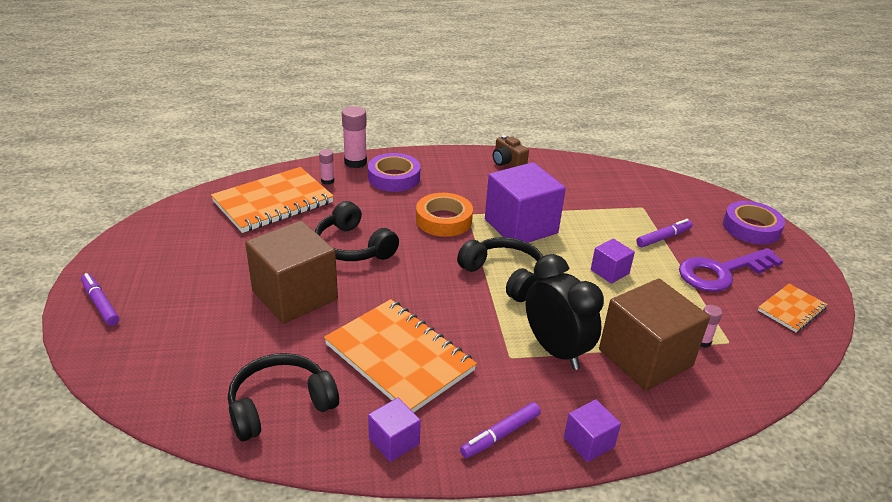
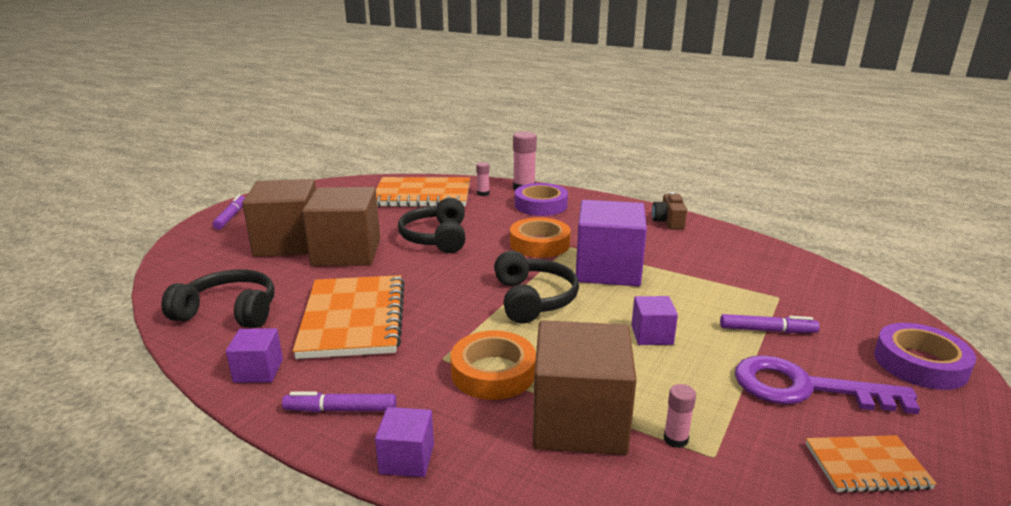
camera: 40 degrees right, 10 degrees down
black clock [526,254,604,370] -> orange tape [450,331,536,400]
none -> brown cube [242,179,316,257]

